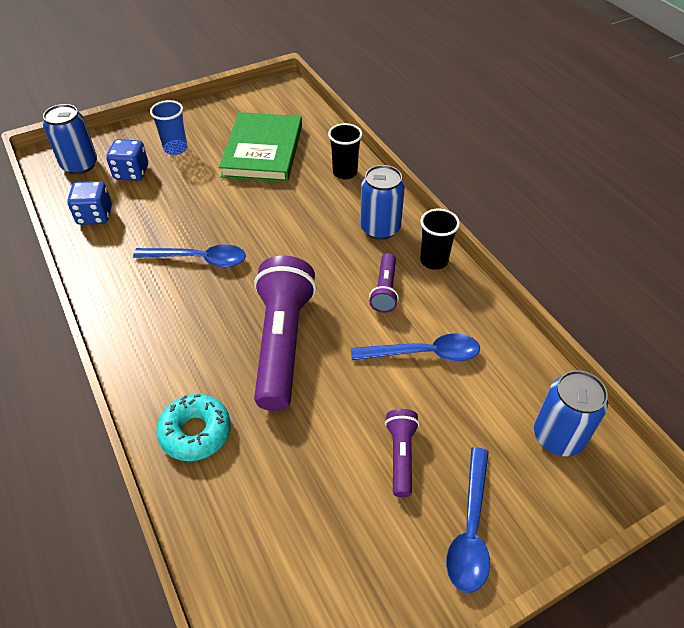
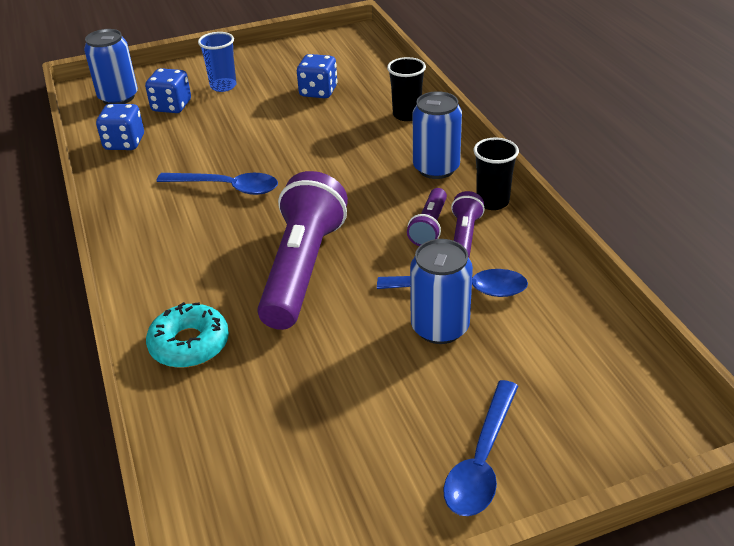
camera: 10 degrees right, 10 degrees down
green book [219,112,302,182] -> blue dice [297,54,338,98]
purple flashlight [385,409,419,497] -> purple flashlight moved to [451,191,485,257]
blue can [534,370,608,456] -> blue can moved to [410,239,473,344]

